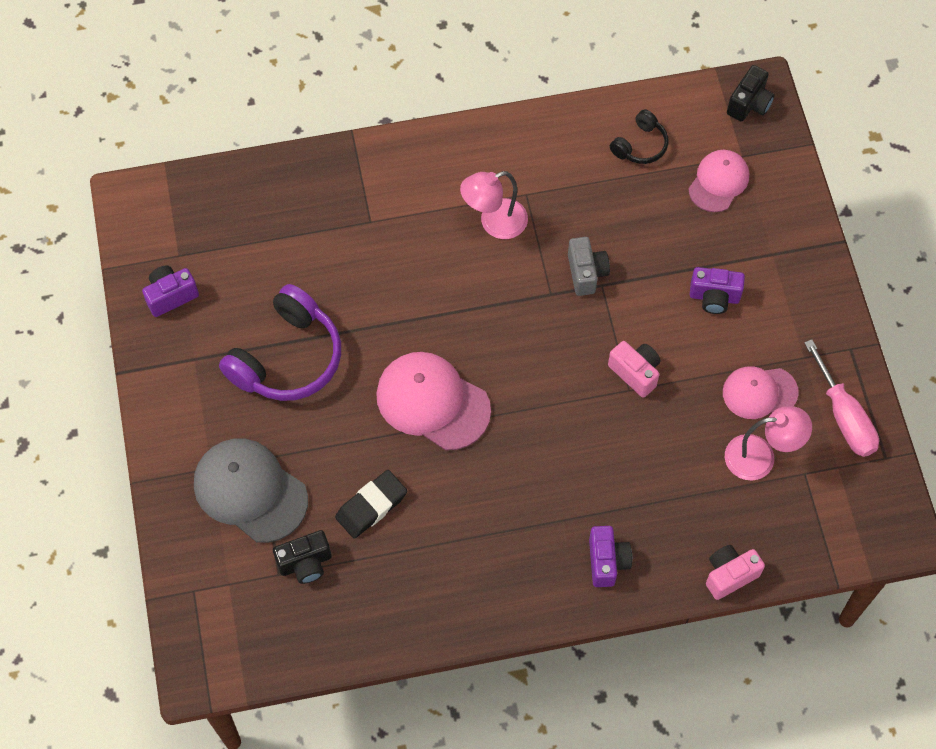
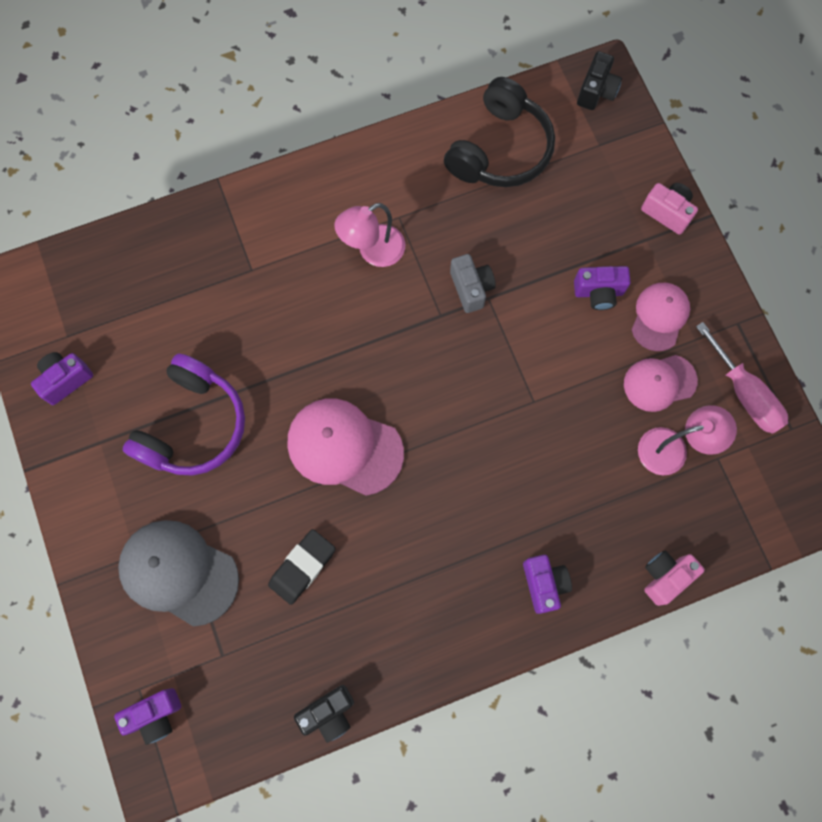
camera: 10 degrees left, 10 degrees up
black camera [273,530,332,584] -> black camera moved to [294,685,354,743]
pink camera [608,341,661,398] -> pink camera moved to [641,183,698,235]
black headphones [610,109,668,164] -> black headphones [444,77,555,187], size x1.95
pink cap [688,150,749,212] -> pink cap moved to [632,283,690,351]
none -> purple camera [114,688,181,745]

